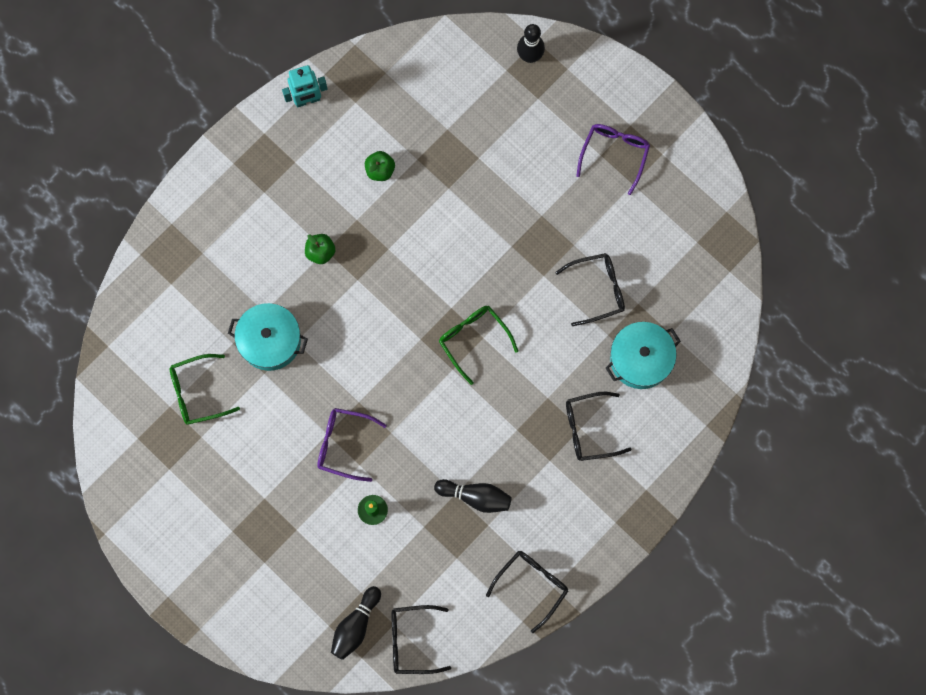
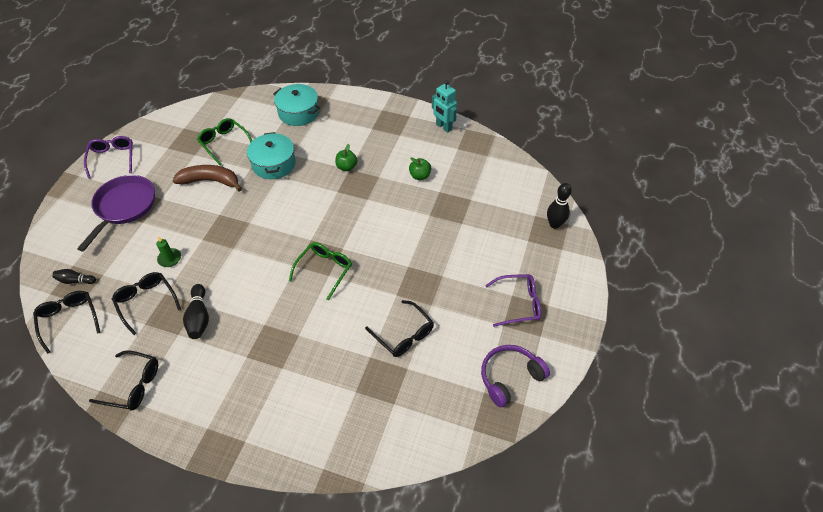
camera: 65 degrees right, 25 degrees down
purple glasses [317,408,387,482] -> purple glasses moved to [84,136,133,179]
black bowling pin [331,586,381,660] -> black bowling pin [52,269,96,284], size x0.65
black glasses [566,392,632,461] -> black glasses moved to [112,272,181,335]
turquoise pot [606,322,681,389] -> turquoise pot moved to [273,84,320,126]
none -> purple pan [77,175,155,252]
none -> brown banana [172,165,242,192]
none -> purple headphones [481,345,550,408]

